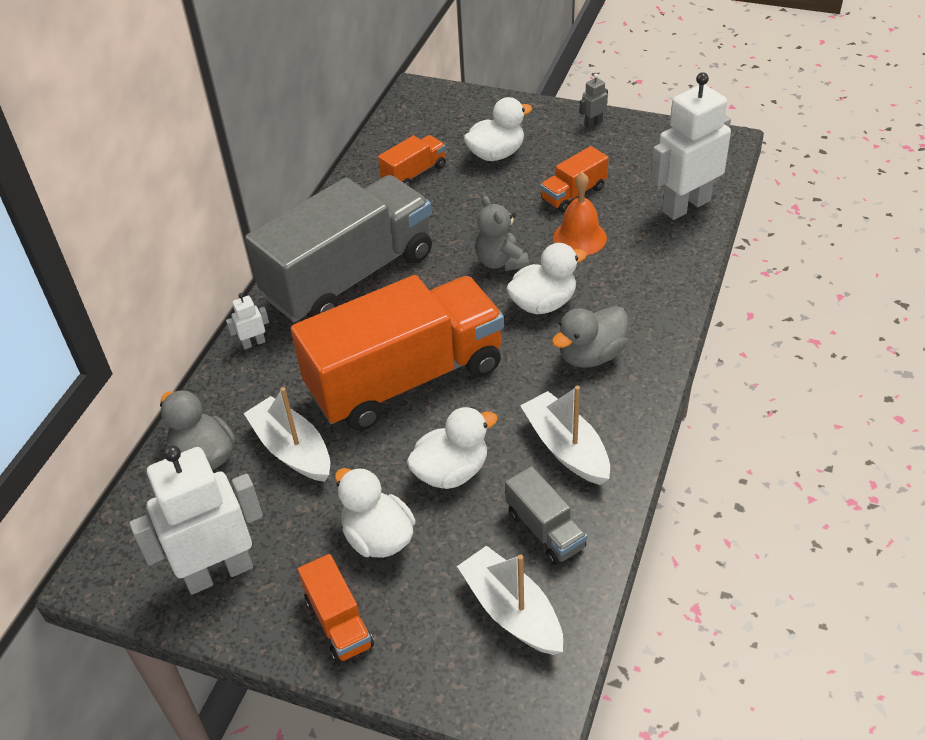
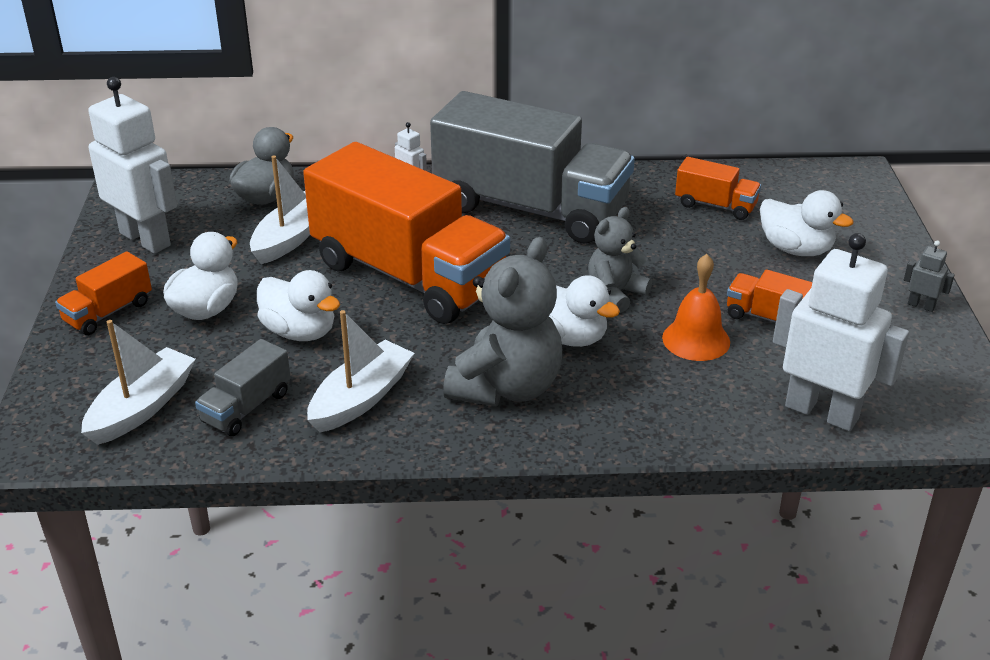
camera: 65 degrees right, 10 degrees down
grey duck [552,306,628,368] -> grey teddy bear [443,237,562,407]

